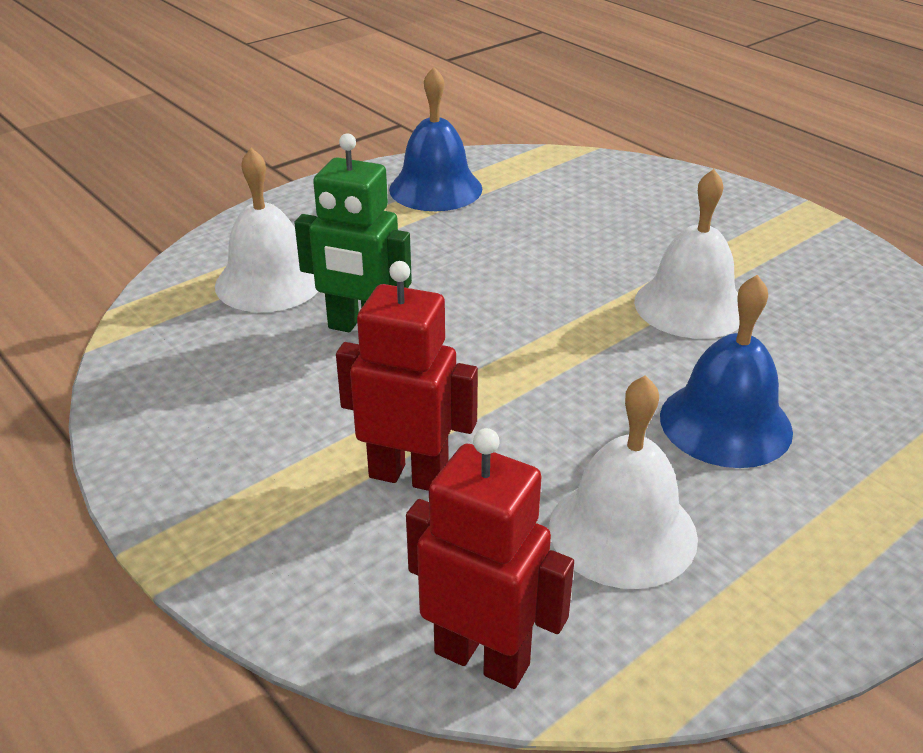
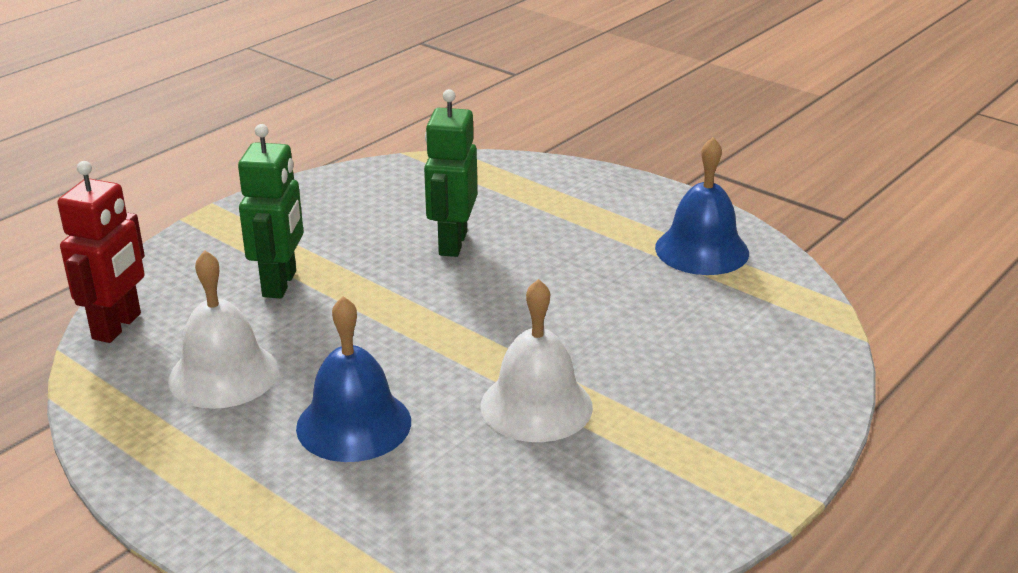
camera: 80 degrees right, 5 degrees down
white bell [215,148,318,312] -> none
red robot [336,261,478,491] -> green robot [238,124,303,298]

